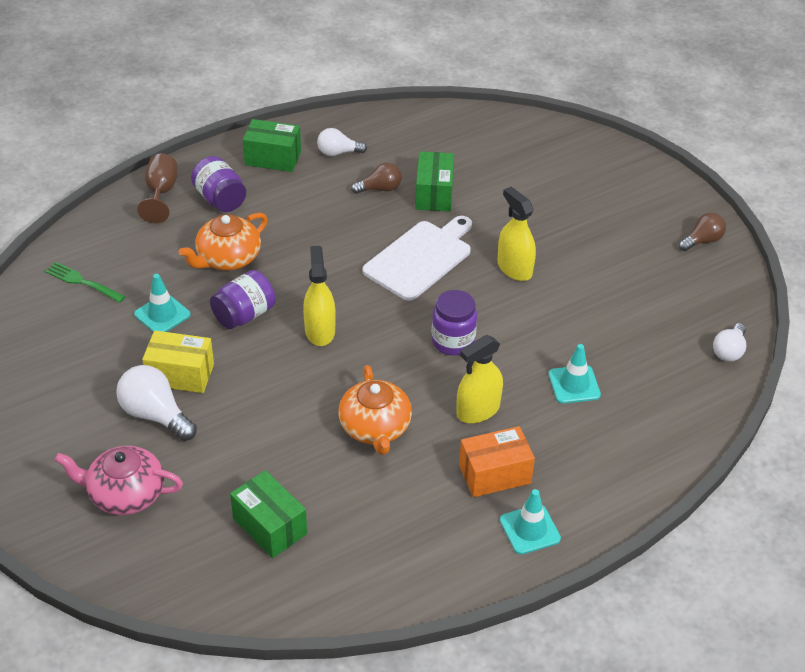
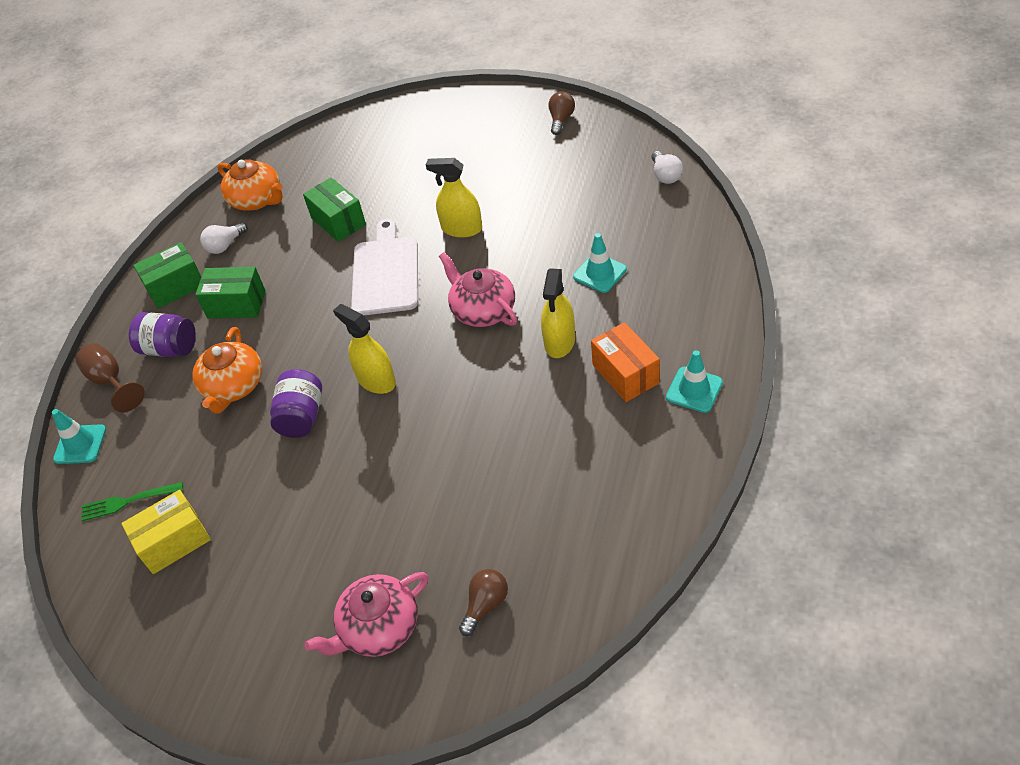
camera: 35 degrees left, 5 degrees up
white light bulb [116,365,197,441] -> none
turquoise traffic cone [134,274,190,332] -> turquoise traffic cone moved to [52,409,106,464]
yellow box [142,331,214,393] -> yellow box moved to [121,490,211,574]
green box [230,470,307,558] -> green box moved to [195,267,266,318]
orange teapot [338,365,412,455] -> orange teapot moved to [217,159,283,211]
brown light bulb [351,163,402,194] -> brown light bulb moved to [459,569,508,636]
purple jar [432,290,477,355] -> pink teapot [439,252,517,327]
orange box [459,426,535,497] -> orange box turned 60 degrees counterclockwise [591,322,660,402]

